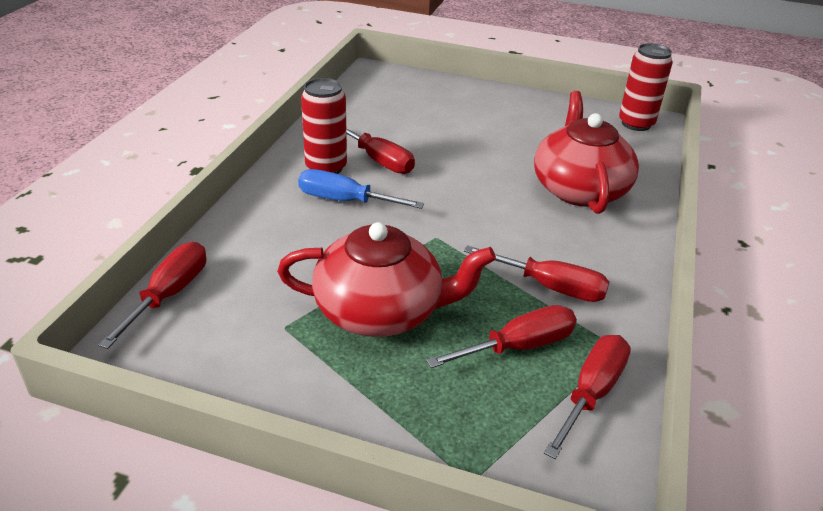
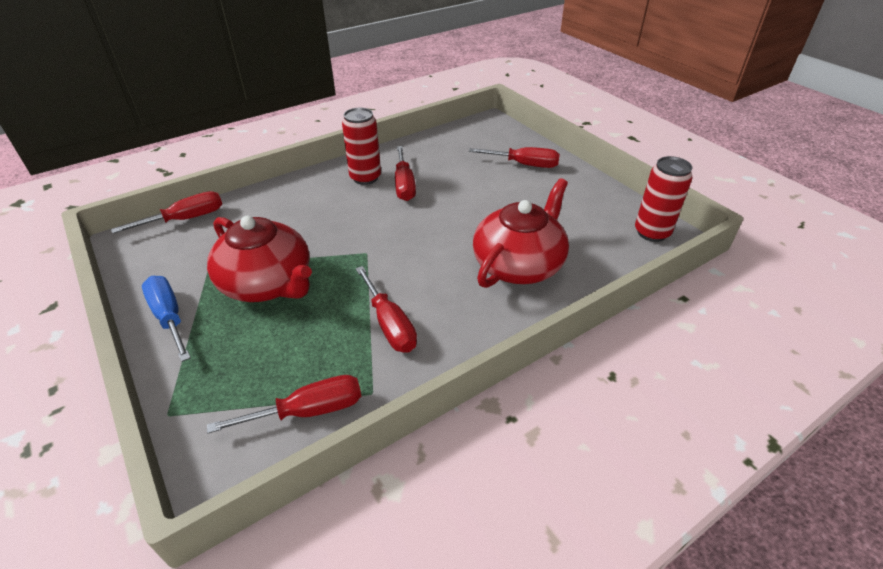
camera: 40 degrees right, 5 degrees up
blue screwdriver [298,169,424,209] -> blue screwdriver moved to [142,276,191,362]
red screwdriver [426,305,577,368] -> red screwdriver moved to [469,147,560,168]

